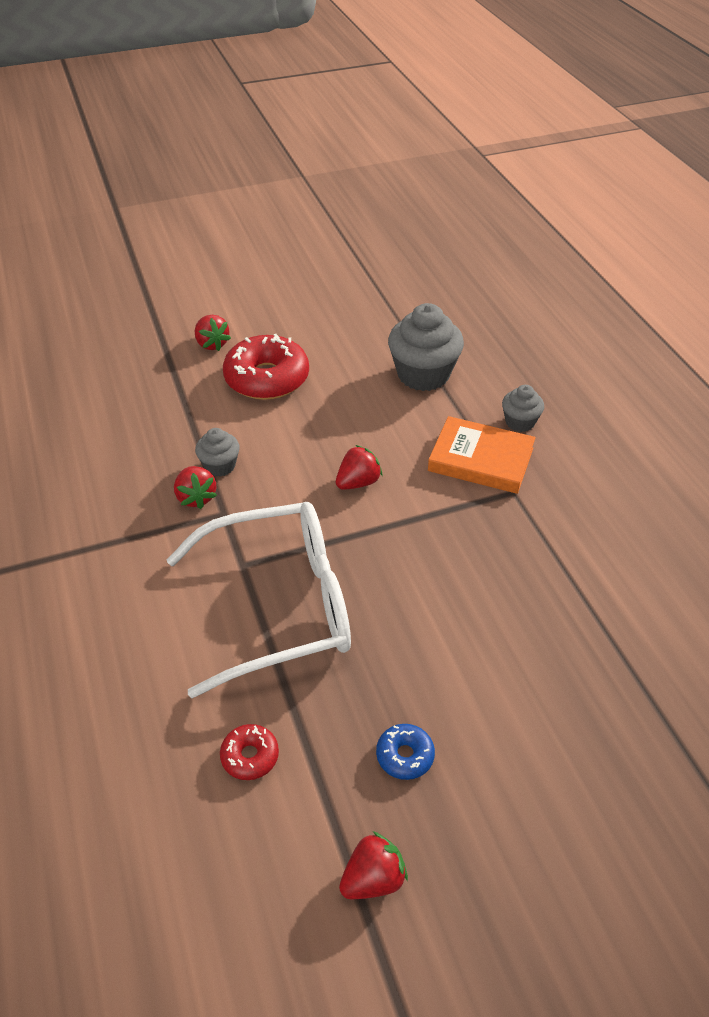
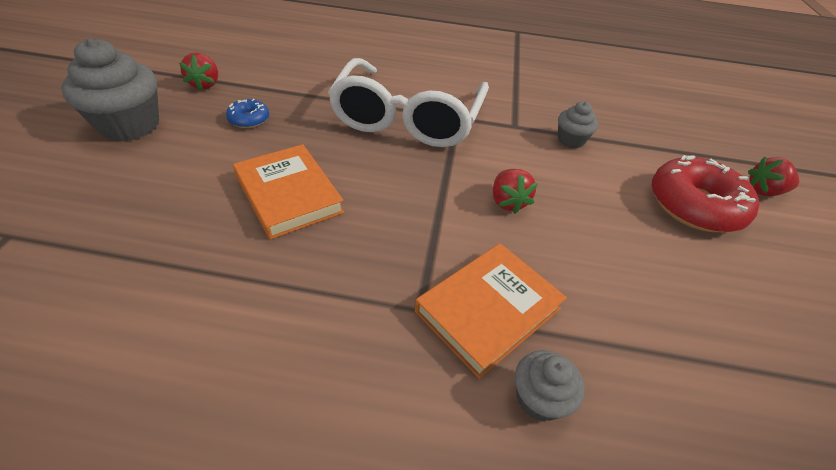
camera: 115 degrees right, 0 degrees up
red strawberry [174,466,217,509] -> none
red donut [220,724,279,780] -> none
grey cupcake [388,303,464,391] -> grey cupcake moved to [61,38,159,141]
none -> orange book [233,144,344,239]

